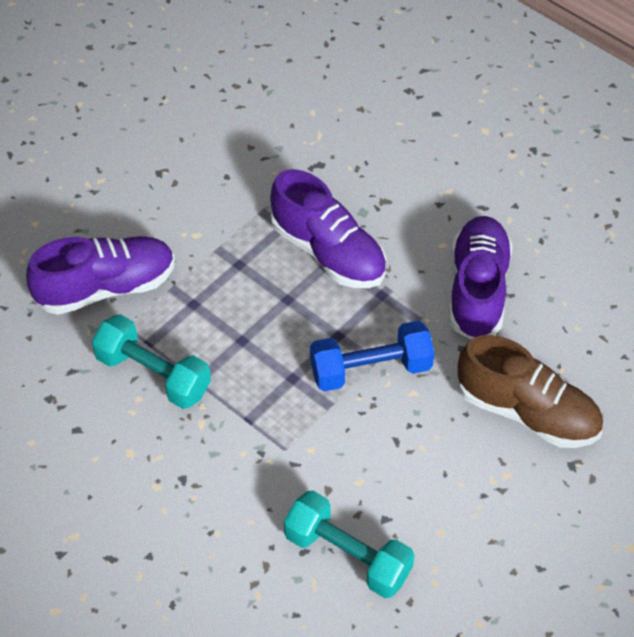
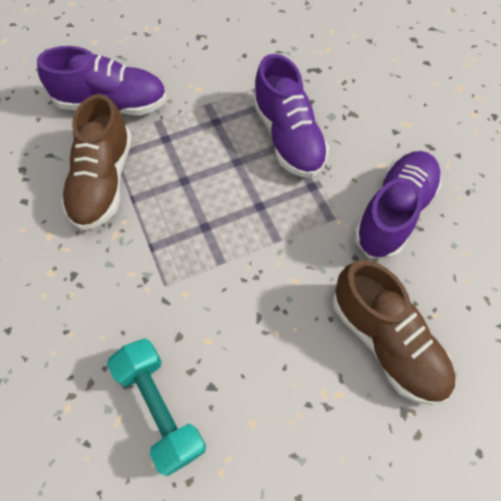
camera: 25 degrees right, 10 degrees up
turquoise dumbbell [92,314,211,409] -> brown shoe [61,94,132,230]
blue dumbbell [310,321,434,392] -> none

